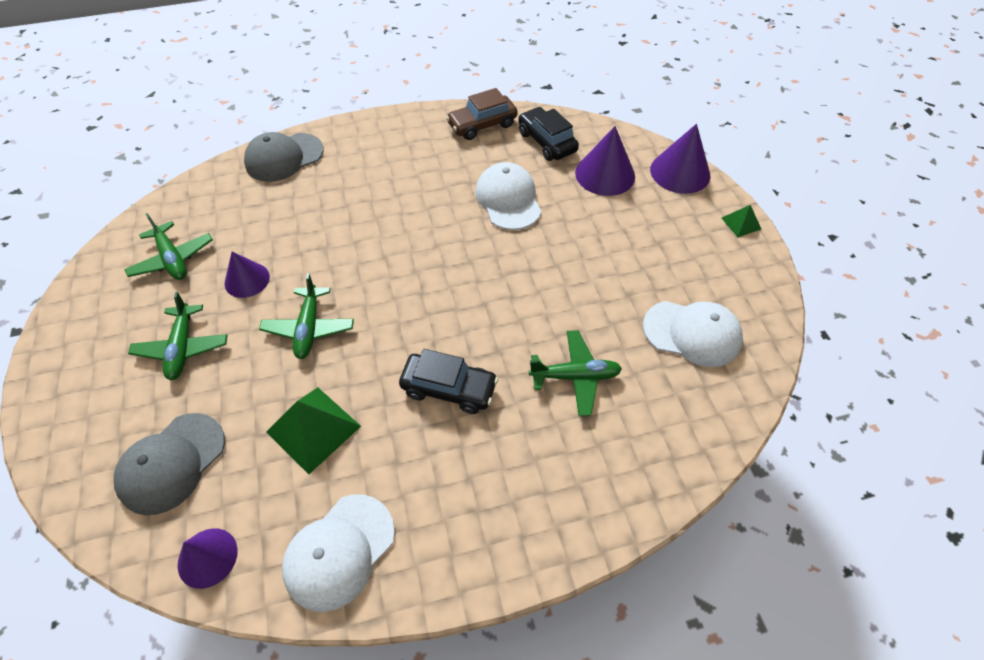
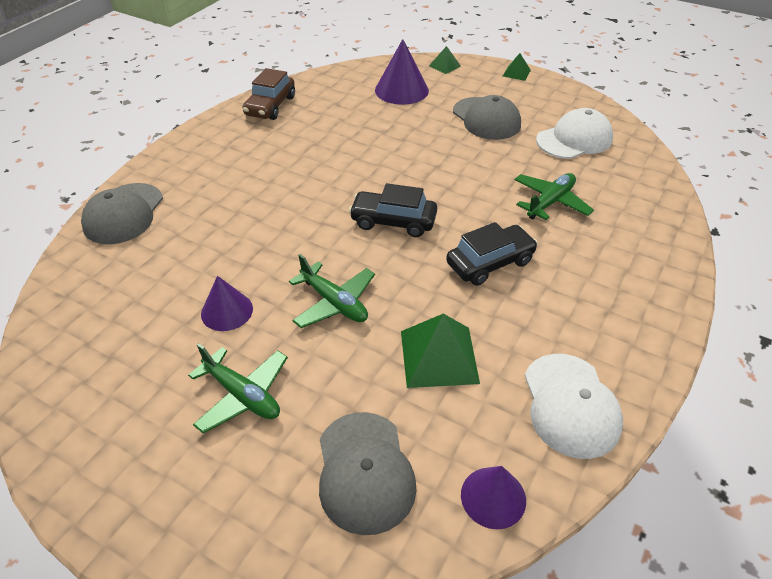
camera: 45 degrees left, 10 degrees down
green plane [124,213,213,280] -> none
white cap [475,162,542,230] -> none
black car [518,107,579,161] -> black car moved to [349,183,437,237]
purple cone [650,124,710,194] -> green pyramid [429,46,461,74]
none -> grey cap [453,95,521,140]

